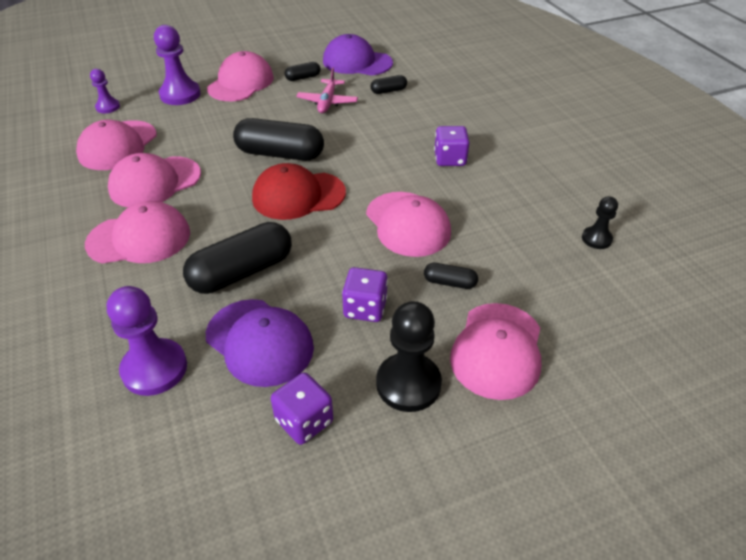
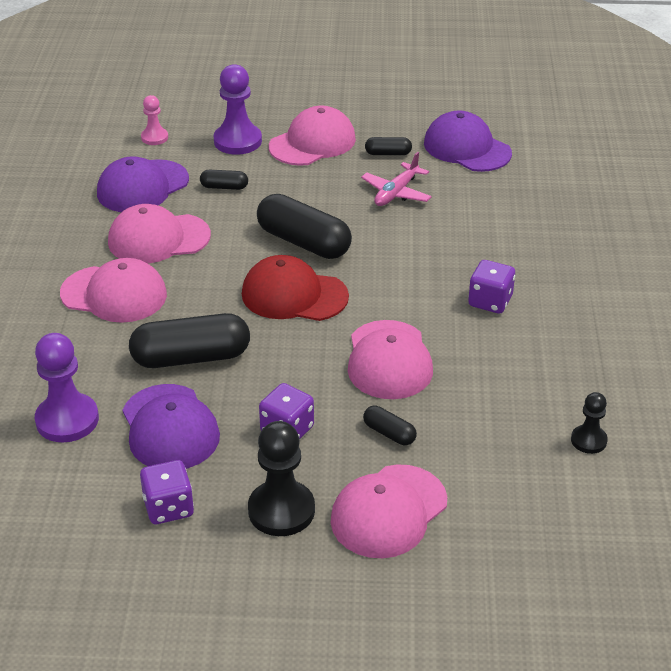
camera: 25 degrees right, 5 degrees down
pink cap [76,120,156,170] -> purple cap [97,156,189,212]
purple pawn [90,69,120,113] -> pink pawn [141,95,168,145]
black capsule [370,75,407,94] -> black capsule moved to [200,169,248,190]

